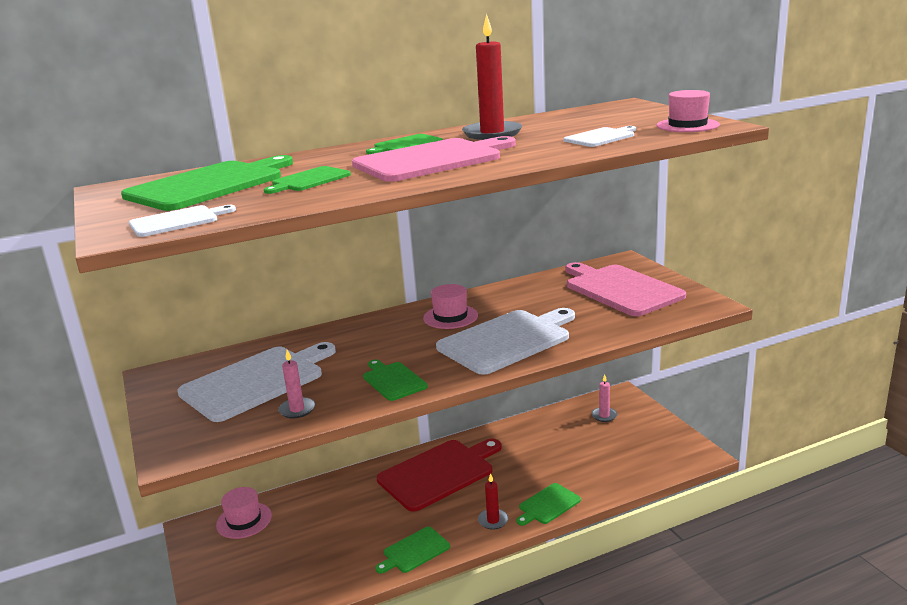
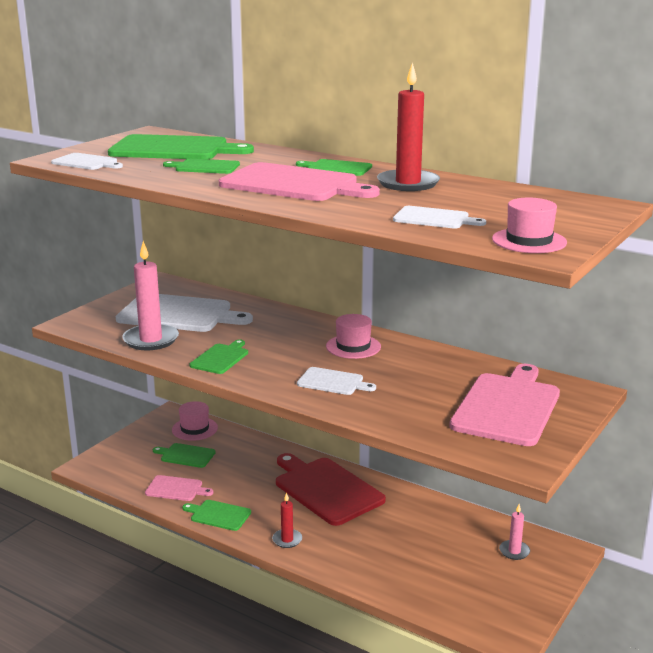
camera: 55 degrees right, 0 degrees up
pink candle [278,350,315,418] -> pink candle [122,241,179,350], size x1.88
red cutting board [377,439,502,512] -> red cutting board turned 150 degrees counterclockwise [276,453,386,526]
white cutting board [436,308,575,375] -> white cutting board [297,367,376,395], size x0.51
green cutting board [516,483,581,526] -> green cutting board moved to [153,443,216,468]
none -> pink cutting board [145,475,213,501]

